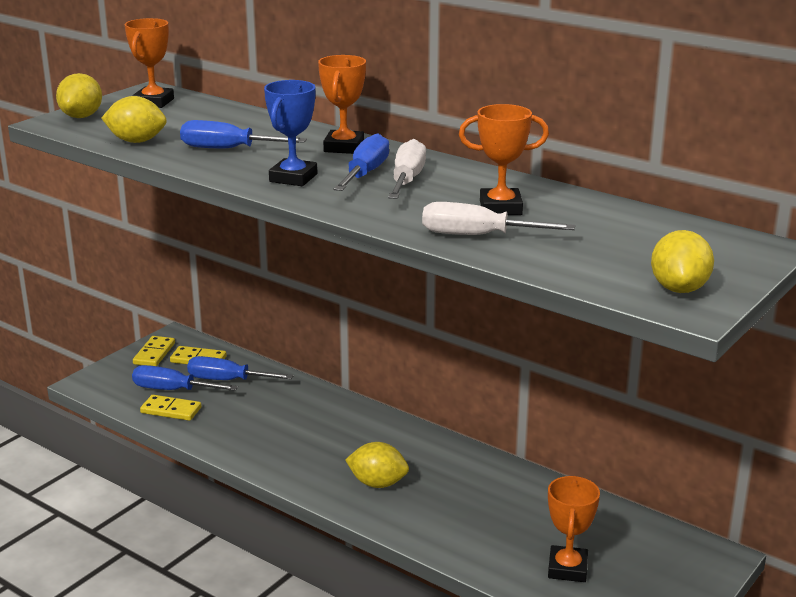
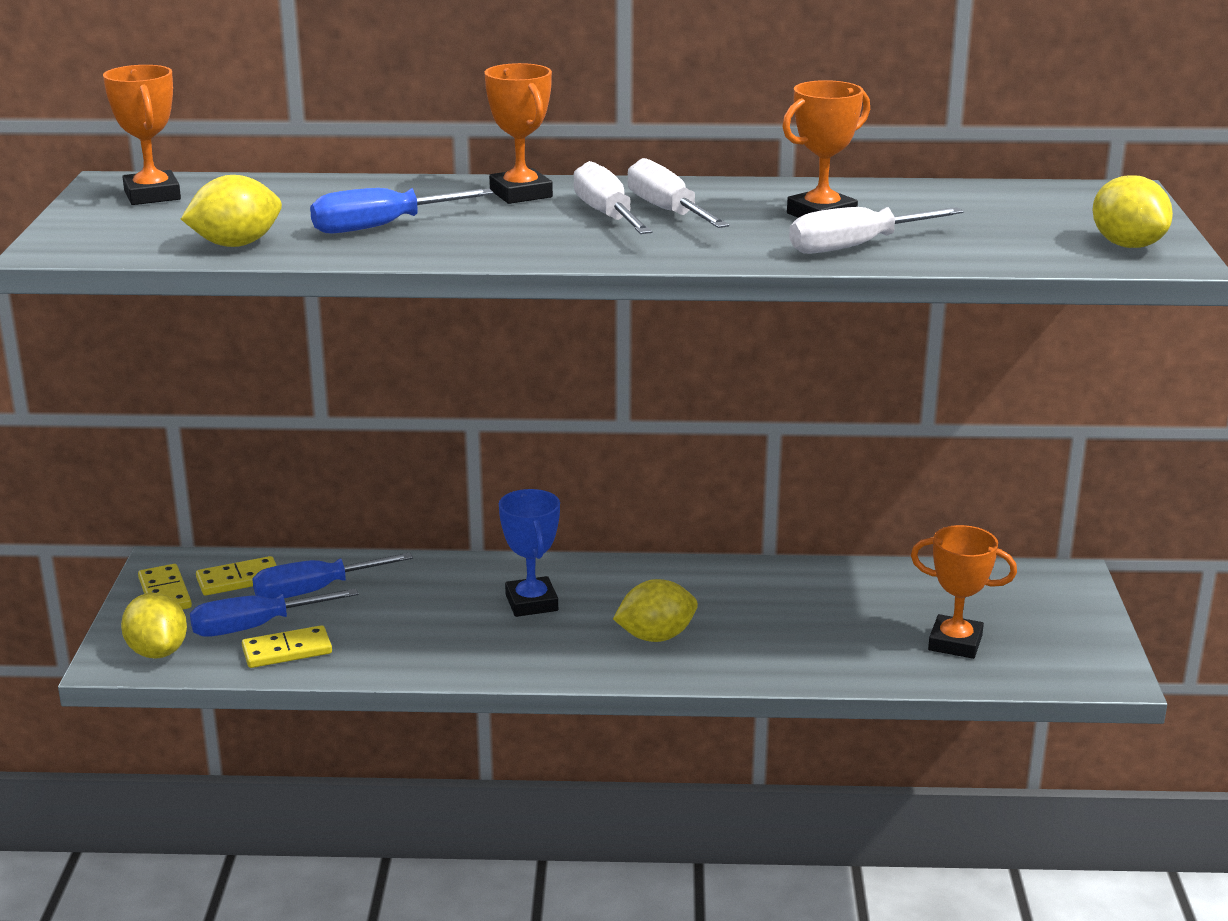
camera: 35 degrees left, 0 degrees up
yellow lemon [56,73,102,118] -> yellow lemon moved to [121,593,187,659]
blue trophy [264,80,317,186] -> blue trophy moved to [499,489,560,617]
blue screwdriver [334,133,389,191] -> white screwdriver [573,161,652,234]
orange trophy [548,476,600,582] -> orange trophy turned 45 degrees counterclockwise [911,525,1017,659]

